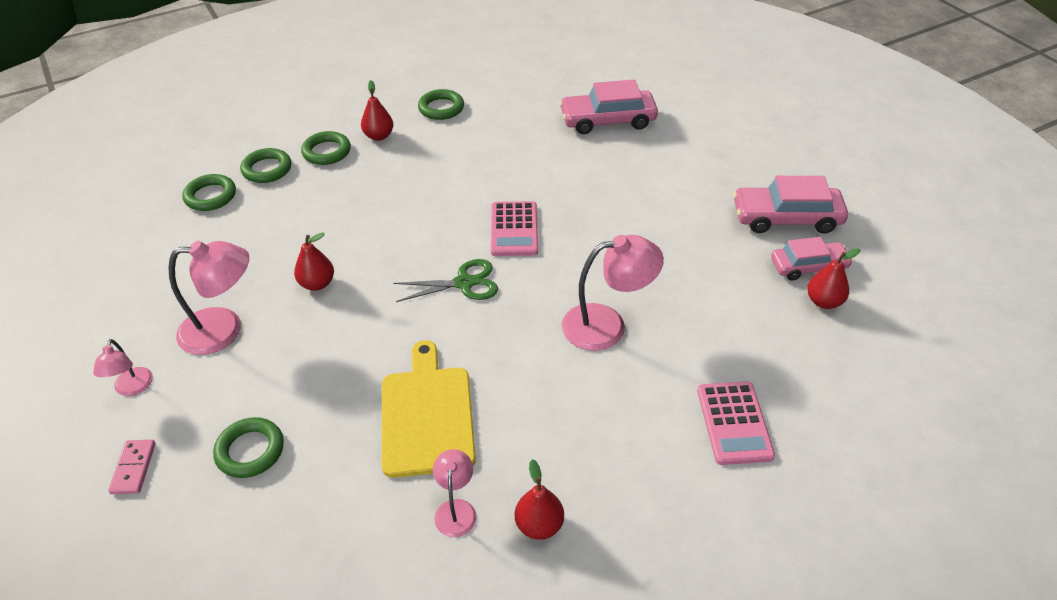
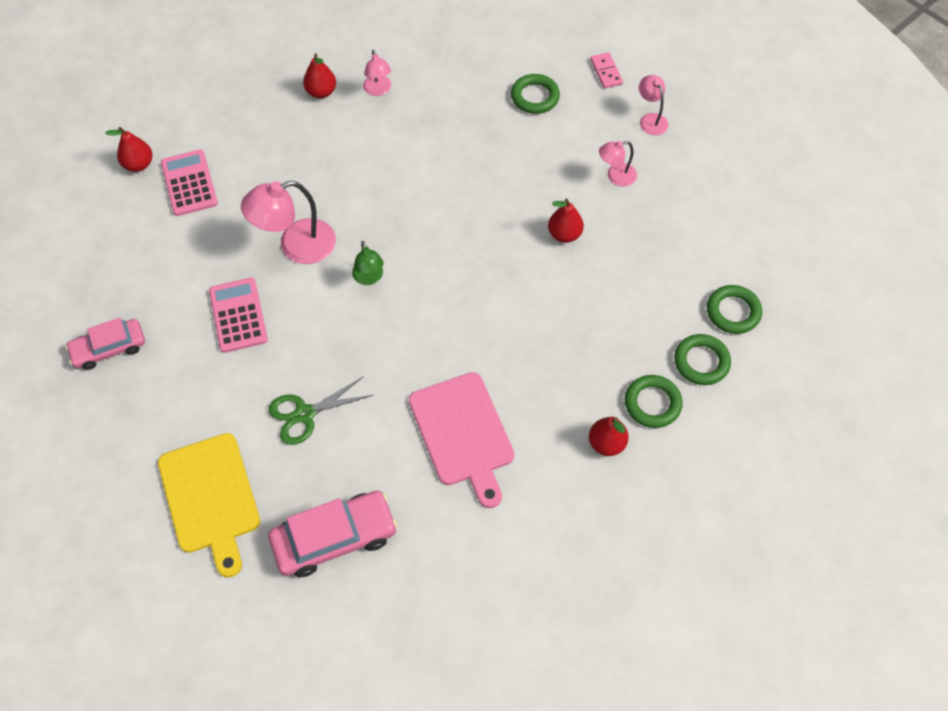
camera: 165 degrees right, 15 degrees up
pink lamp [168,241,249,355] -> pink lamp [599,141,637,187], size x0.55
yellow cutting board [381,340,476,478] -> yellow cutting board moved to [158,433,260,578]
green scissors [393,259,498,302] -> green scissors moved to [269,376,373,445]
green ring [418,89,464,120] -> none
pink calculator [491,201,538,256] -> pink calculator moved to [209,278,268,353]
pink car [733,176,848,234] -> none
red pear [807,248,861,309] -> red pear moved to [105,127,152,172]
none -> green lamp [352,241,384,285]
none -> pink cutting board [409,372,514,508]

